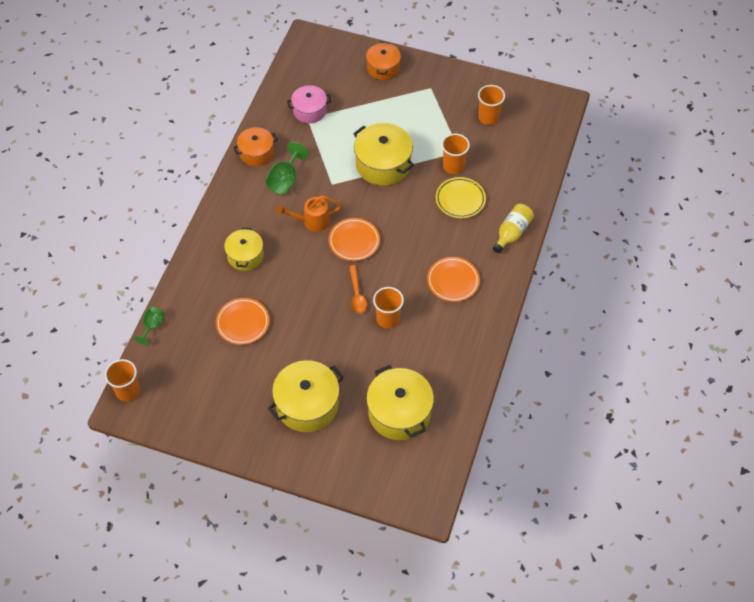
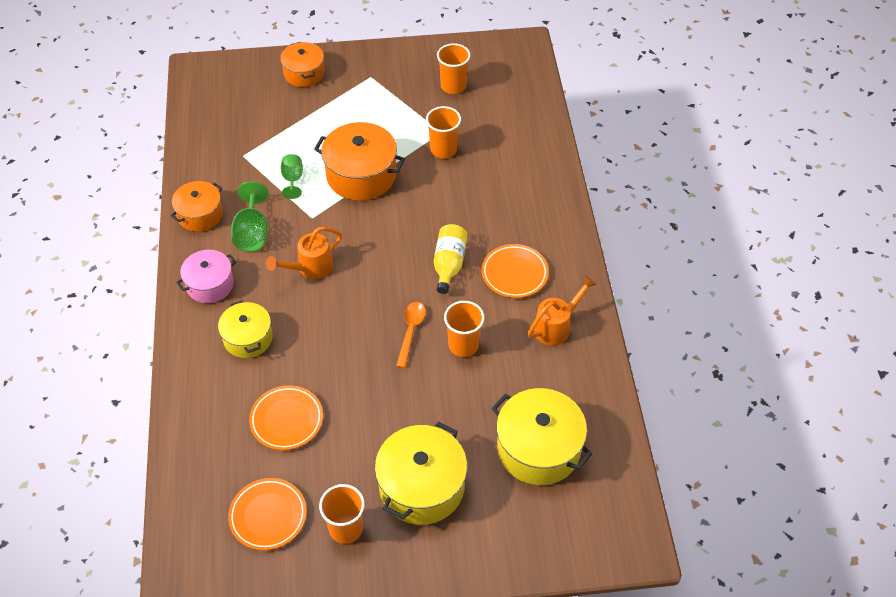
camera: 25 degrees left, 5 degrees down
orange cup [105,359,140,401] -> orange cup moved to [319,484,365,544]
green goblet [134,306,165,345] -> green goblet moved to [281,154,303,199]
pink pot [287,85,331,123] -> pink pot moved to [176,250,237,303]
orange plate [329,218,380,261] -> orange plate moved to [228,478,307,550]
orange spoon [349,265,367,314] -> orange spoon turned 135 degrees counterclockwise [396,302,426,368]
yellow pot [353,123,414,186] -> orange pot [314,122,405,201]
yellow plate [436,177,486,218] -> none
yellow bottle [493,204,534,253] -> yellow bottle moved to [434,224,468,294]
none -> orange watering can [527,276,597,346]

